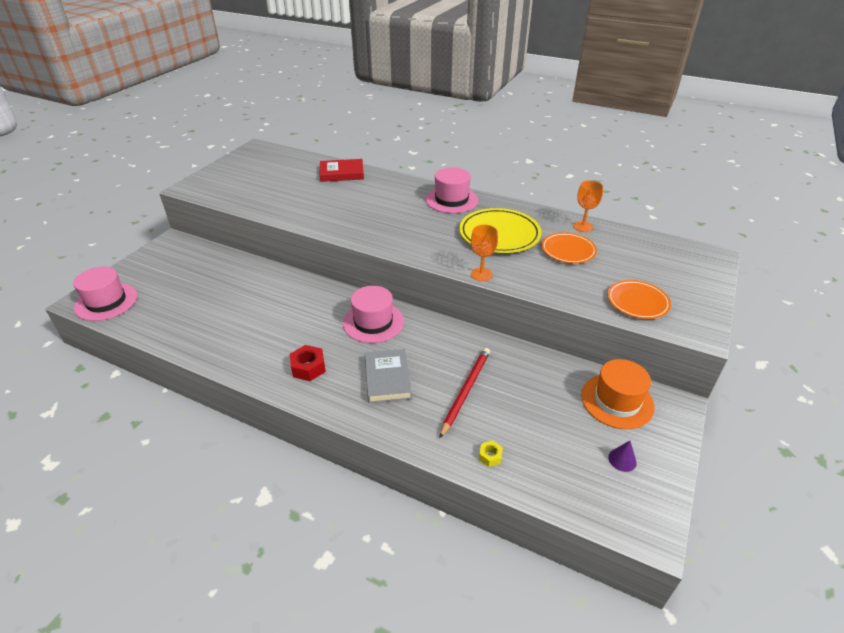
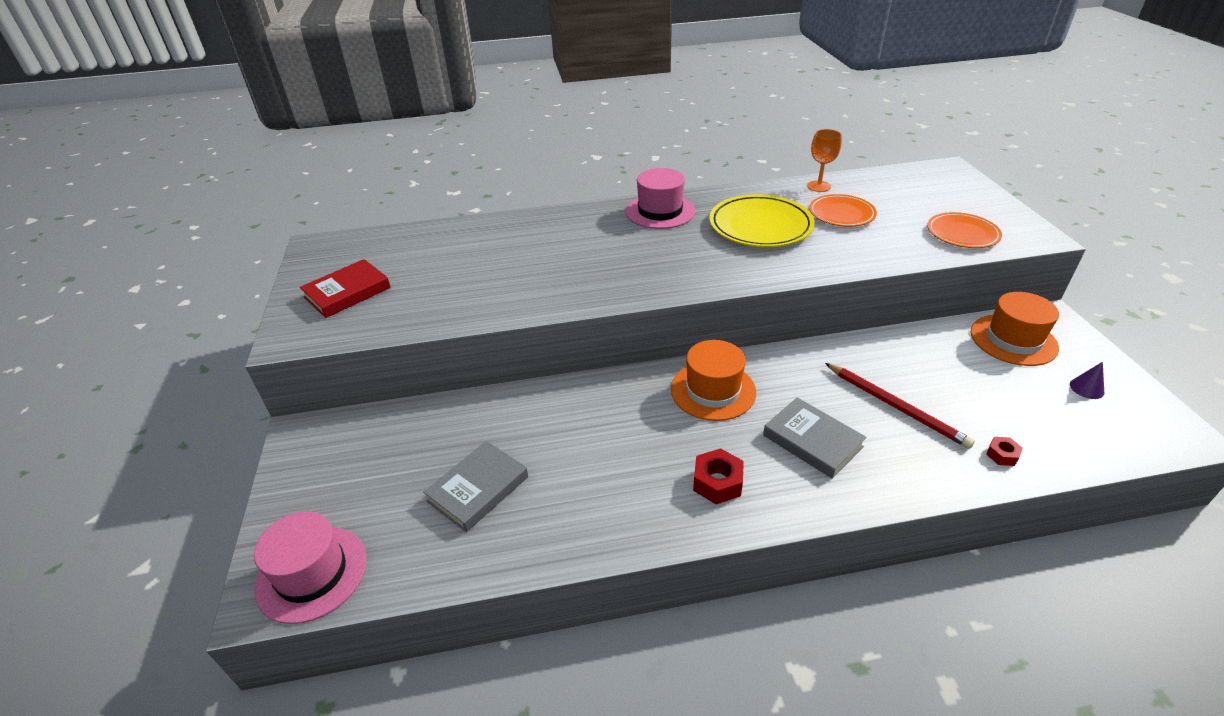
camera: 35 degrees left, 0 degrees up
red book [319,159,364,182] -> red book moved to [300,259,391,318]
pink hat [343,286,404,343] -> orange hat [671,340,756,421]
red pencil [440,348,490,438] -> red pencil turned 150 degrees clockwise [825,363,975,449]
orange goblet [471,225,498,281] -> none
yellow nut [479,441,503,467] -> red nut [986,437,1023,466]
none -> grey book [423,441,528,532]

